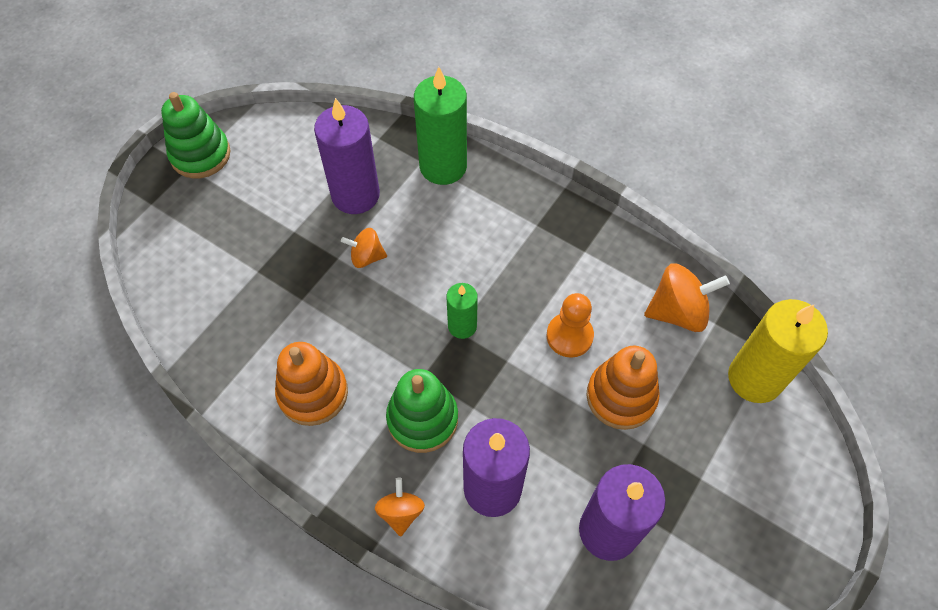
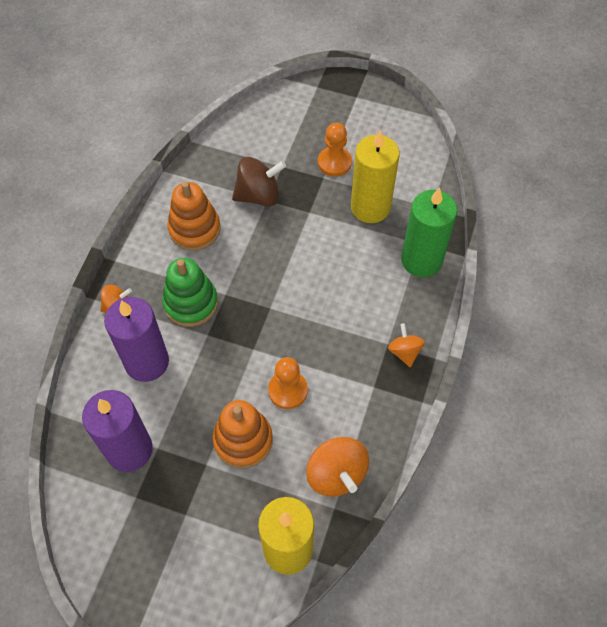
camera: 75 degrees right, 0 degrees up
green stacking toy [161,92,231,178] -> none
purple candle [314,98,380,214] -> yellow candle [351,130,400,223]
orange spinning top [341,228,387,268] -> orange spinning top moved to [388,323,425,367]
green candle [446,283,478,339] -> none
none -> brown spinning top [232,157,286,206]
none -> orange pawn [318,123,352,177]

